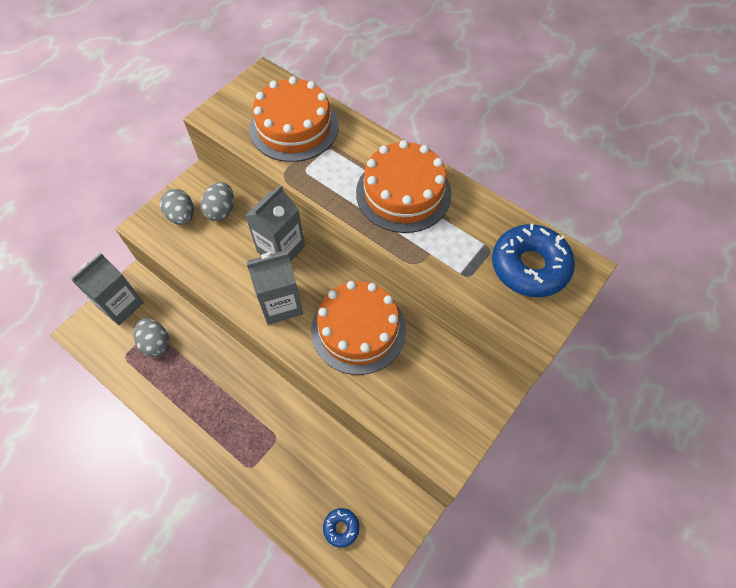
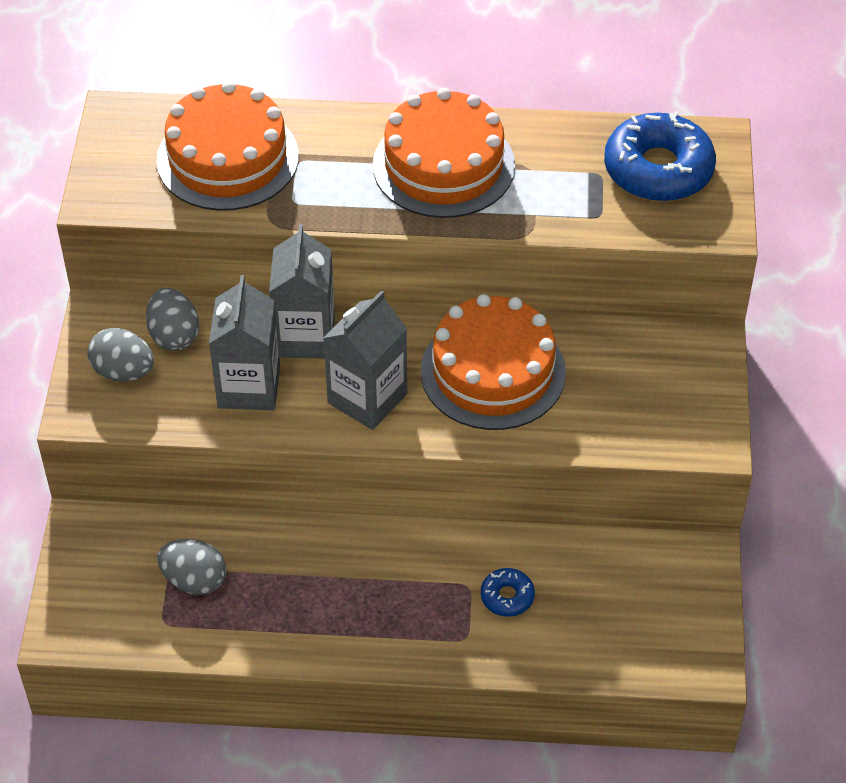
camera: 35 degrees left, 10 degrees down
grey carton [71,253,144,325] -> grey carton moved to [209,275,280,410]
blue donut [323,508,359,548] -> blue donut moved to [481,568,535,617]

